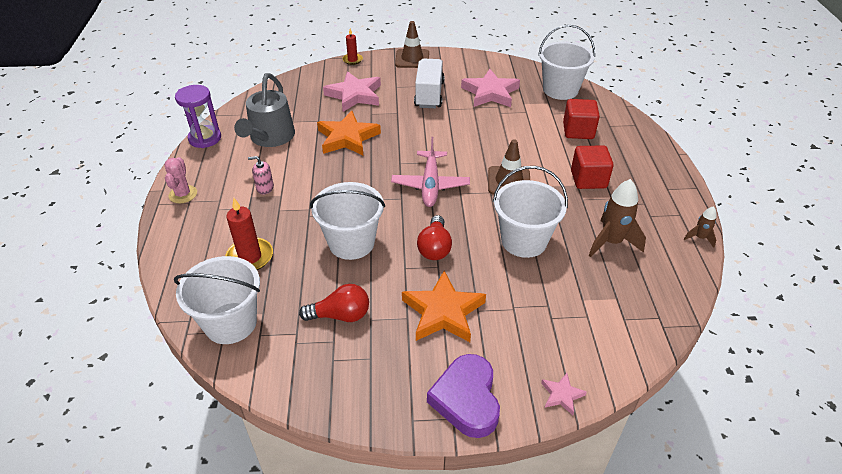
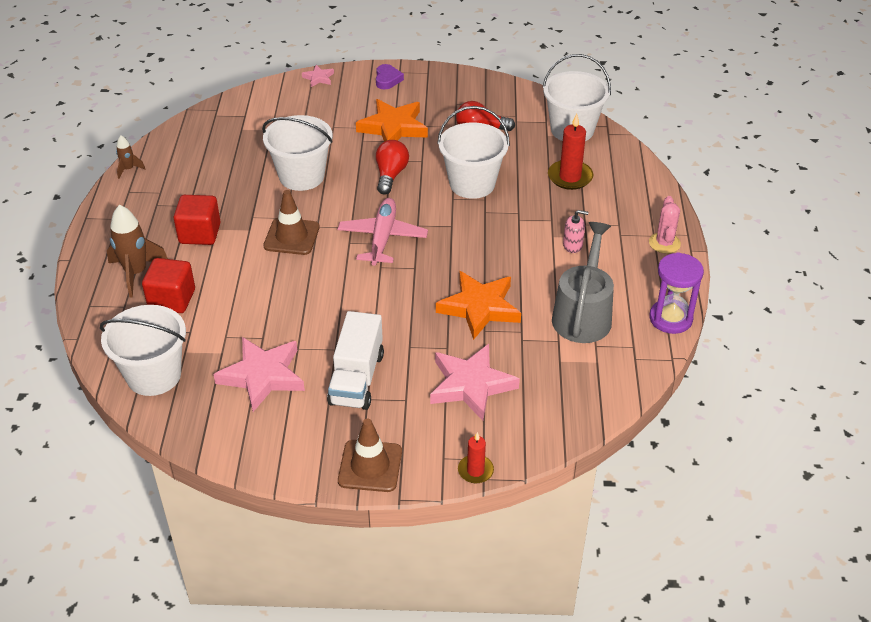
camera: 175 degrees left, 0 degrees up
purple heart [427,354,500,438] -> purple heart [376,64,404,89], size x0.56
brown rocket [589,179,646,257] -> brown rocket moved to [107,205,168,297]

